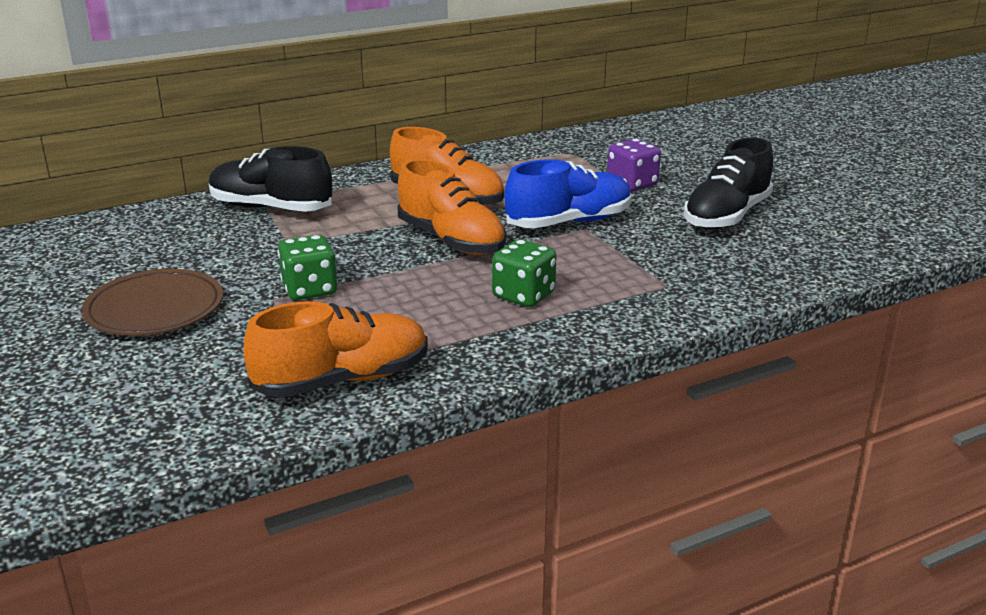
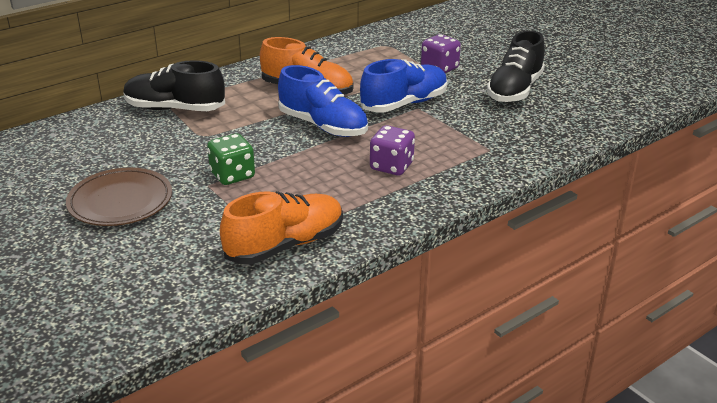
camera: 10 degrees left, 5 degrees up
orange shoe [397,159,506,255] -> blue shoe [278,65,368,137]
green dice [492,239,556,307] -> purple dice [370,125,415,175]

